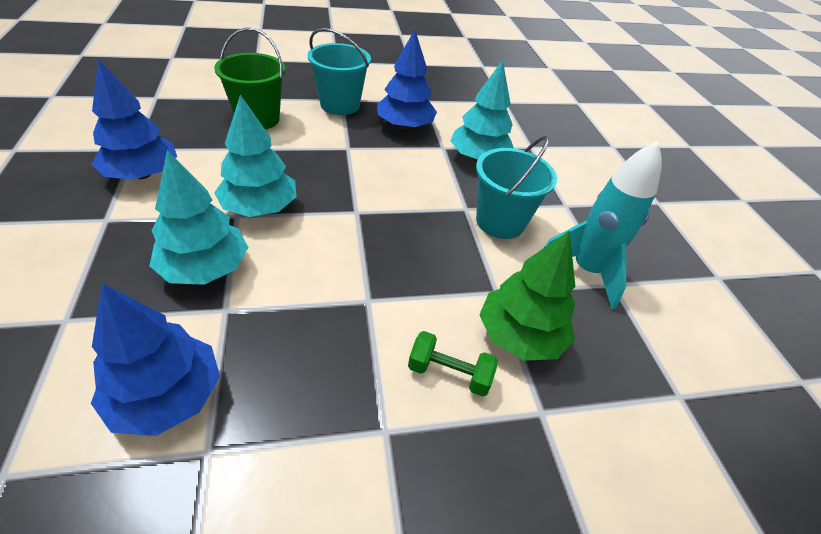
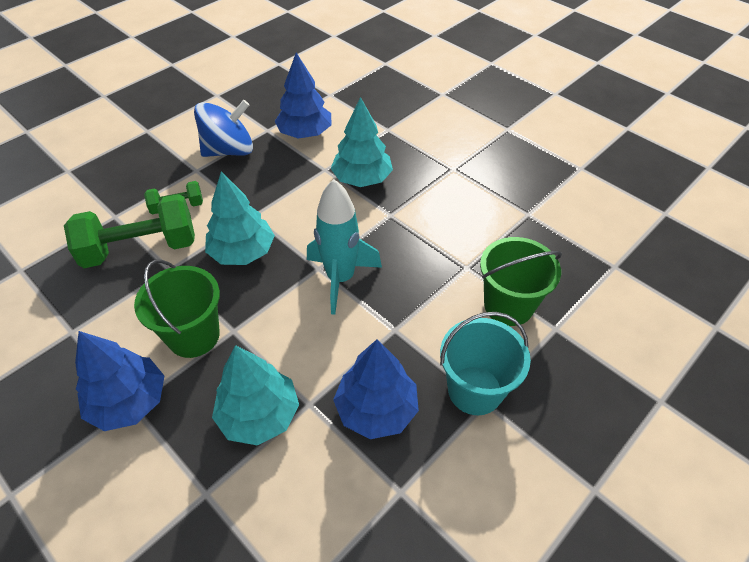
camera: 150 degrees right, 5 degrees up
blue tree [92,59,177,180] -> blue tree moved to [75,331,164,431]
turquoise tree [214,95,297,217] -> turquoise tree moved to [205,171,275,265]
turquoise bucket [476,136,557,239] -> green bucket [134,260,220,358]
green tree [479,230,575,361] -> green dumbbell [64,194,195,268]
turquoise rocket [544,141,662,310] -> turquoise rocket moved to [307,179,382,315]
none -> blue spinning top [194,100,253,157]

